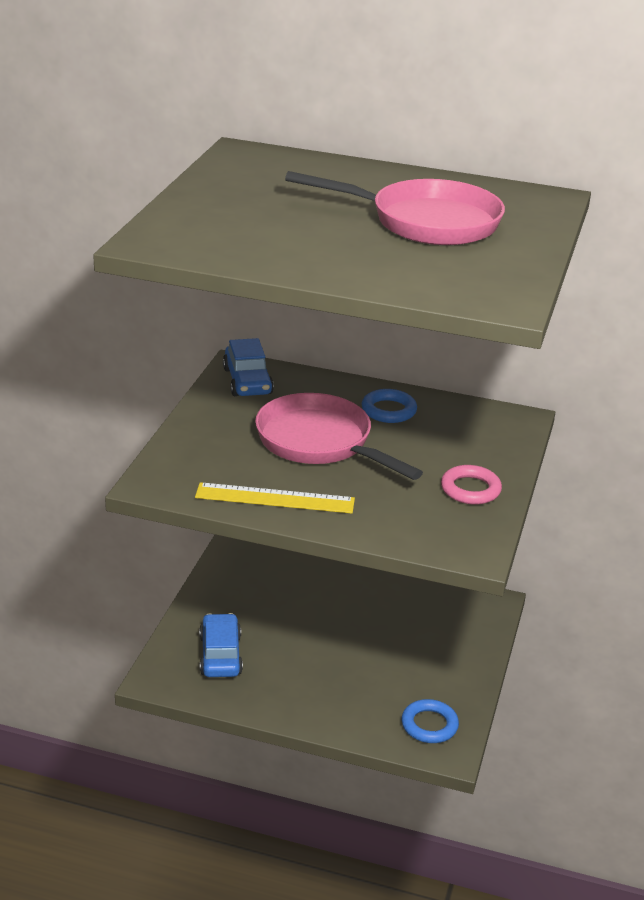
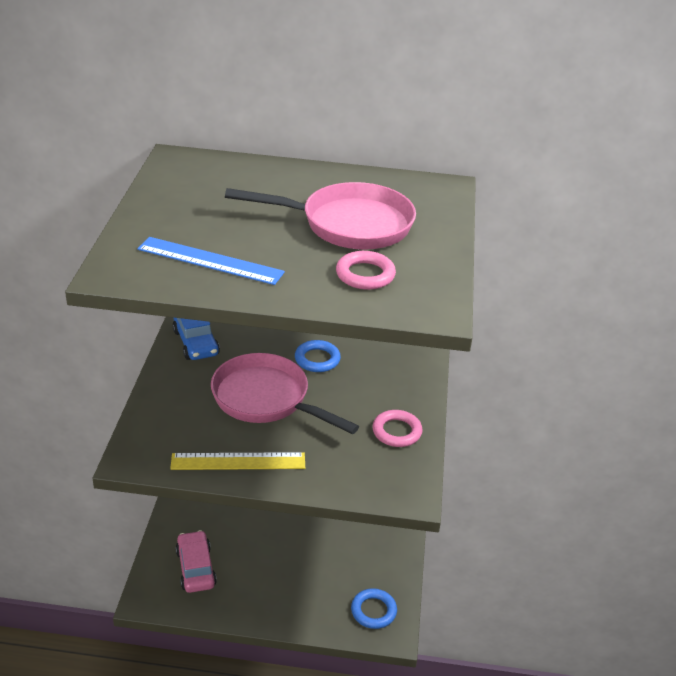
camera: 10 degrees left, 5 degrees up
blue car [199,613,243,677] -> pink car [176,530,217,593]
none -> blue ruler [137,237,285,285]
none -> pink ring [336,251,396,290]

